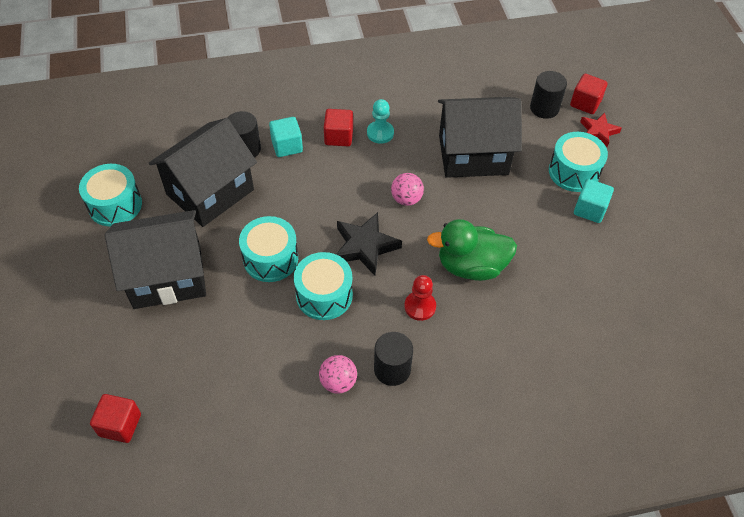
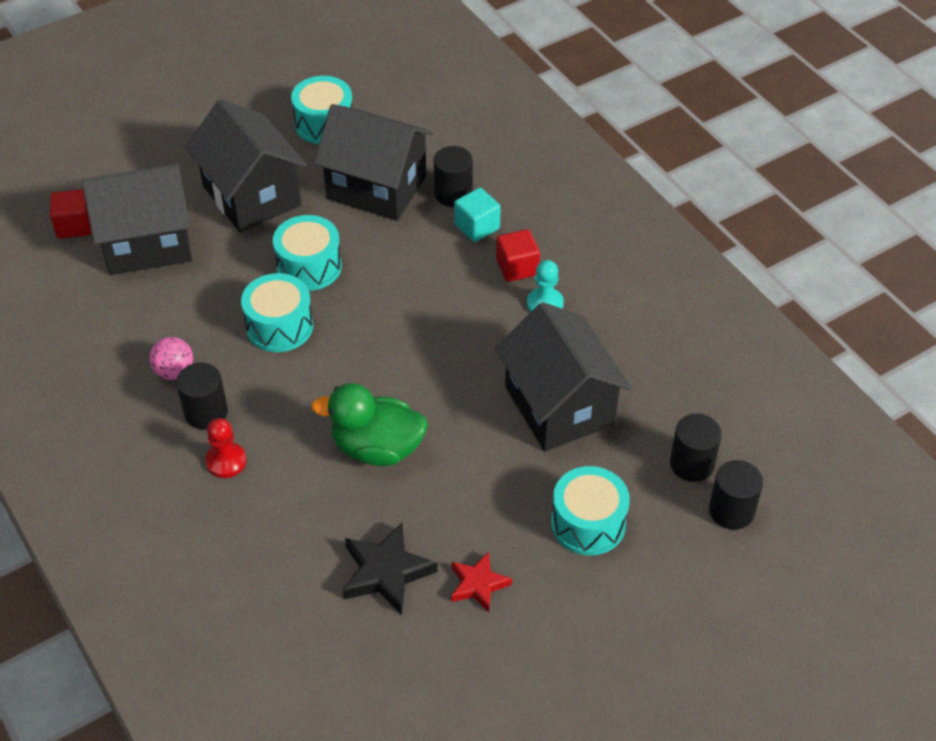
camera: 70 degrees right, 5 degrees down
black star [336,212,402,276] -> black star moved to [343,522,438,615]
pink ball [391,173,424,206] -> none
red pawn [404,275,436,321] -> red pawn moved to [205,418,246,478]
green duck [427,219,517,281] -> green duck turned 60 degrees counterclockwise [311,383,428,466]
red cube [570,74,608,114] -> black cylinder [709,460,763,530]
turquoise cube [574,179,614,223] -> none
red star [580,113,622,147] -> red star moved to [451,552,512,612]
none -> black house [82,164,192,275]

